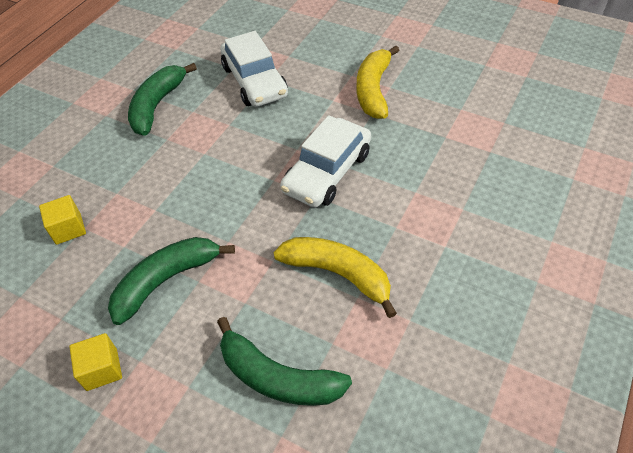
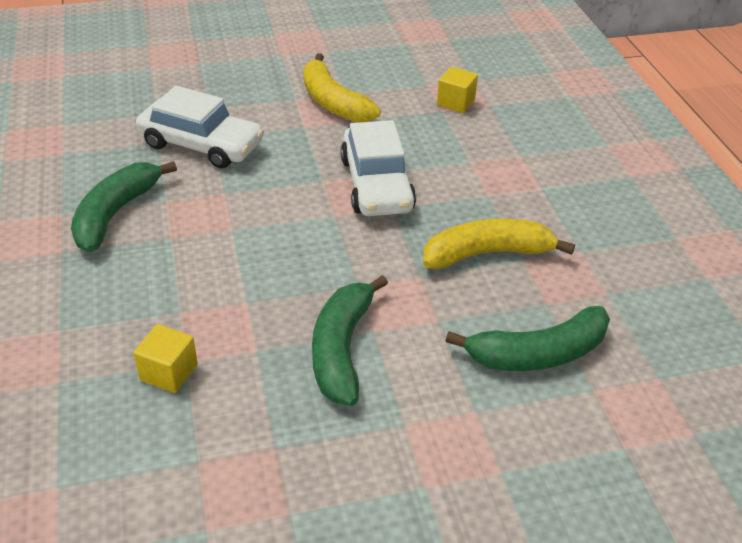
camera: 45 degrees left, 10 degrees down
yellow cube [69,333,122,391] -> yellow cube moved to [437,67,478,113]
green banana [128,63,197,136] -> green banana turned 45 degrees clockwise [71,161,177,252]

